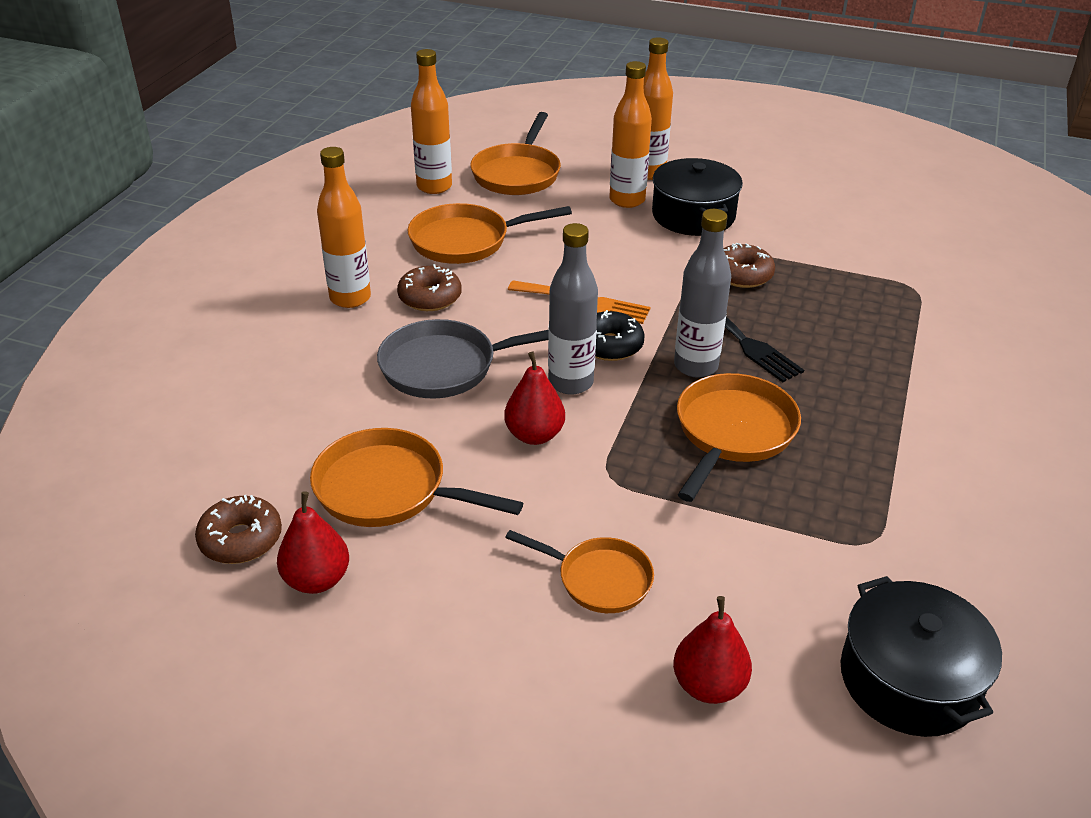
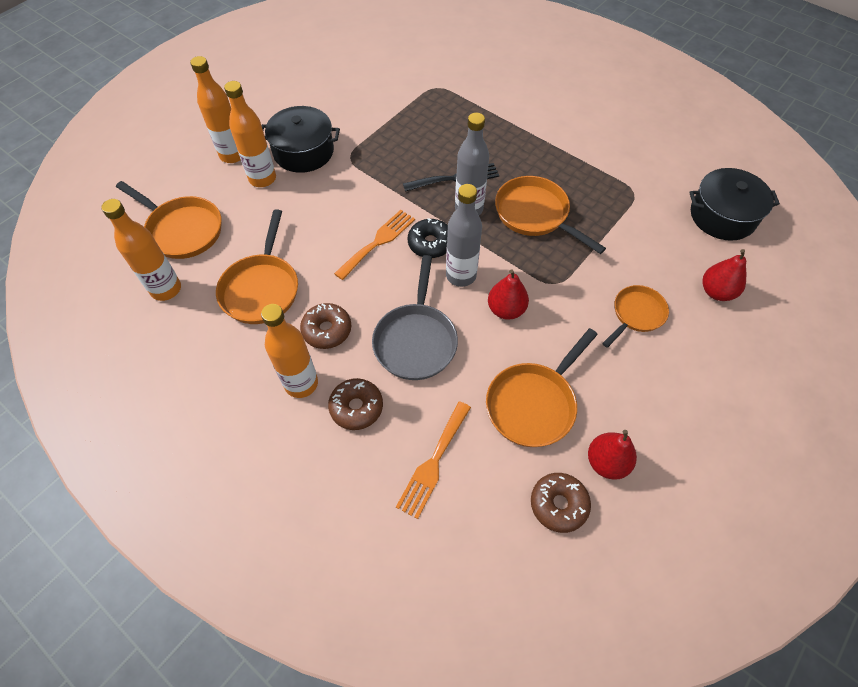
camera: 70 degrees left, 20 degrees up
brown donut [723,243,775,288] -> brown donut moved to [328,378,383,430]
none -> orange fork [396,401,471,519]

